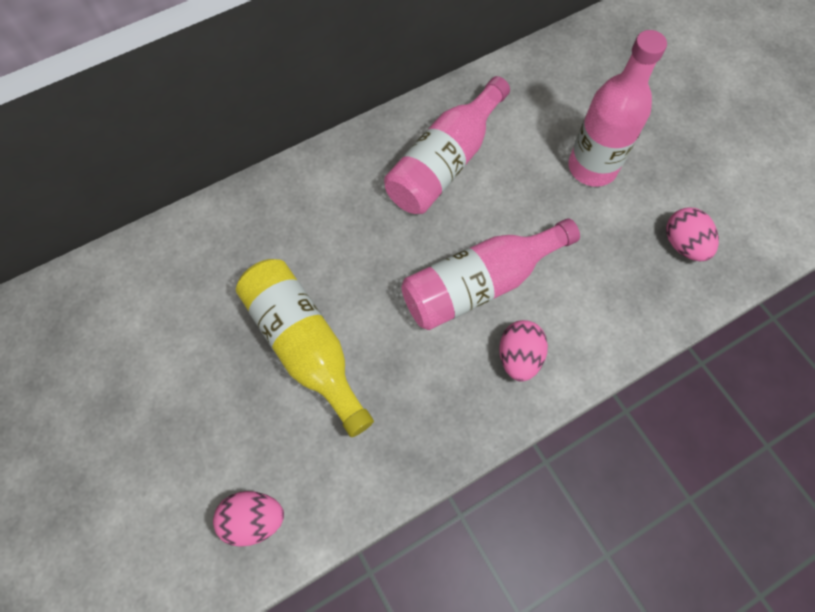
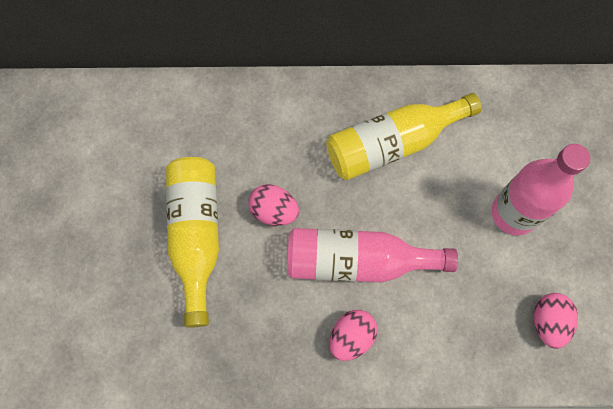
camera: 30 degrees right, 5 degrees up
pink egg [213,491,284,547] -> pink egg moved to [248,184,299,226]
pink bottle [384,76,510,214] -> yellow bottle [326,93,482,180]

